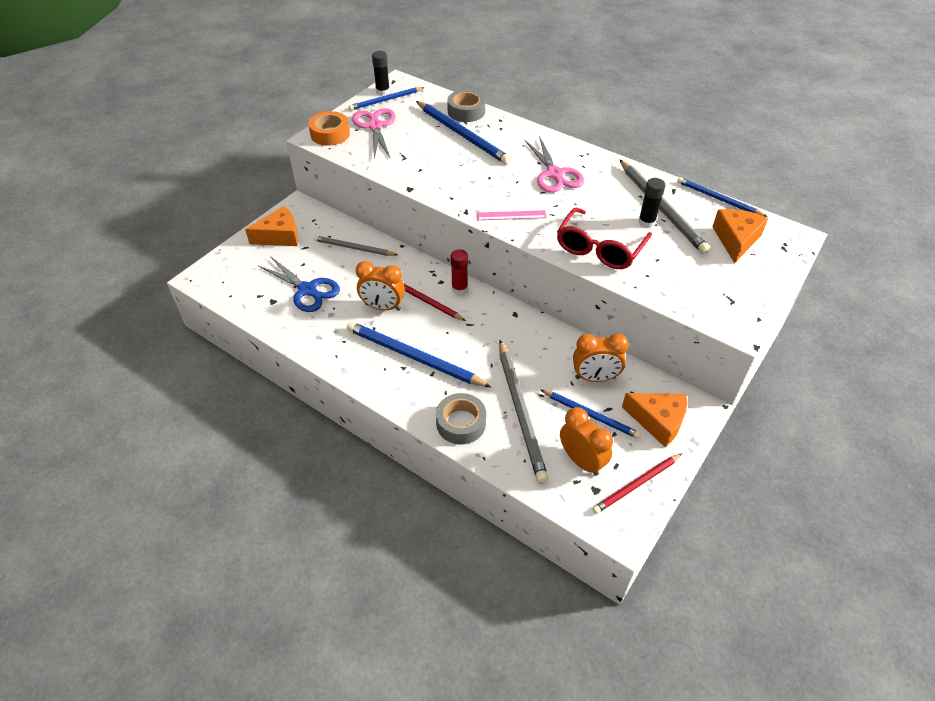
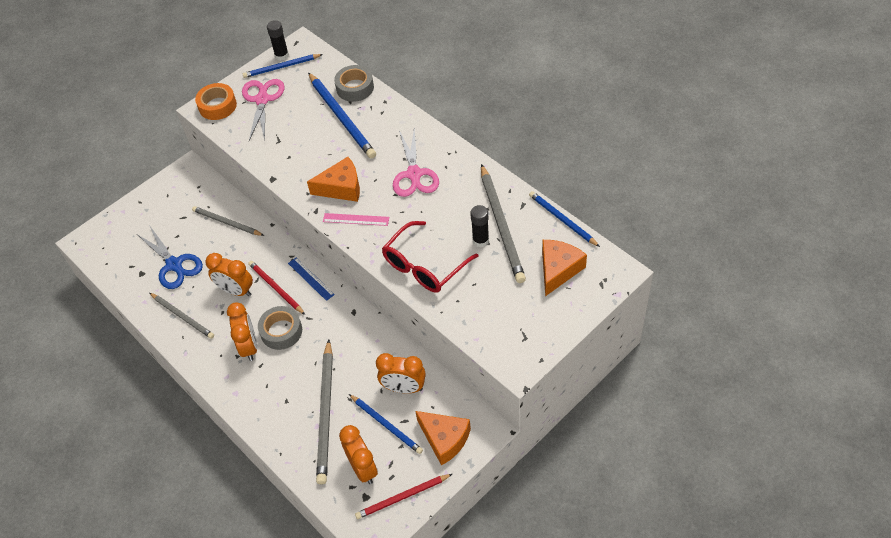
camera: 15 degrees right, 5 degrees up
orange cheese [245,206,298,246] -> orange cheese moved to [307,157,360,202]
blue pencil [347,322,491,387] -> orange clock [227,302,257,361]
grey tape [436,393,486,444] -> grey tape moved to [258,306,302,350]
red glue stick [451,249,468,295] -> blue ruler [288,258,335,301]
none -> grey pencil [150,293,214,339]

